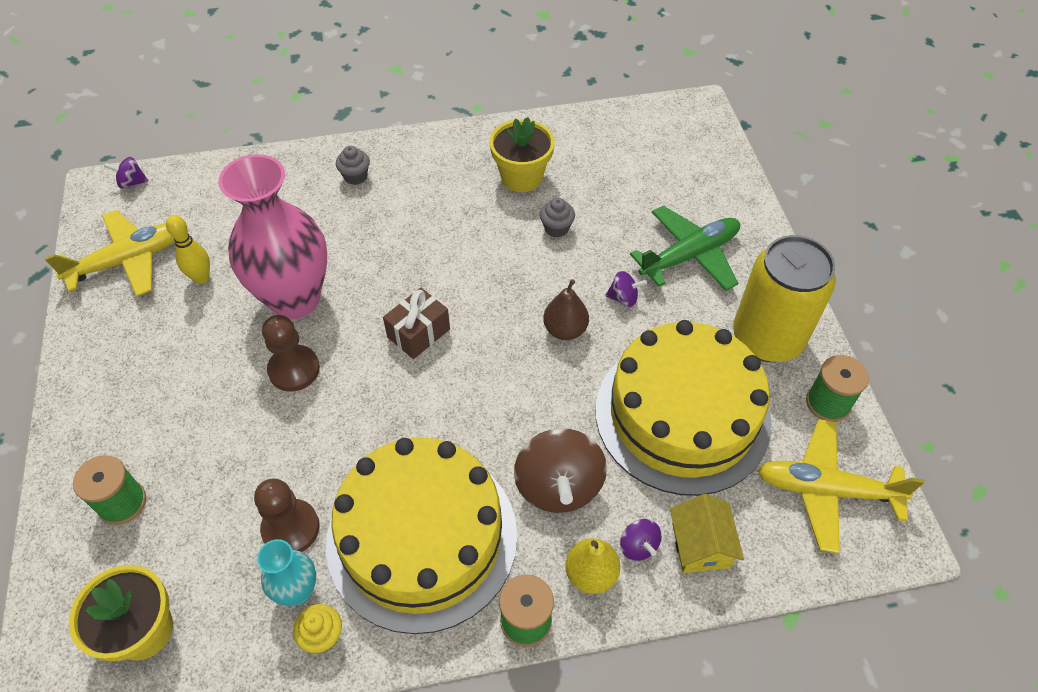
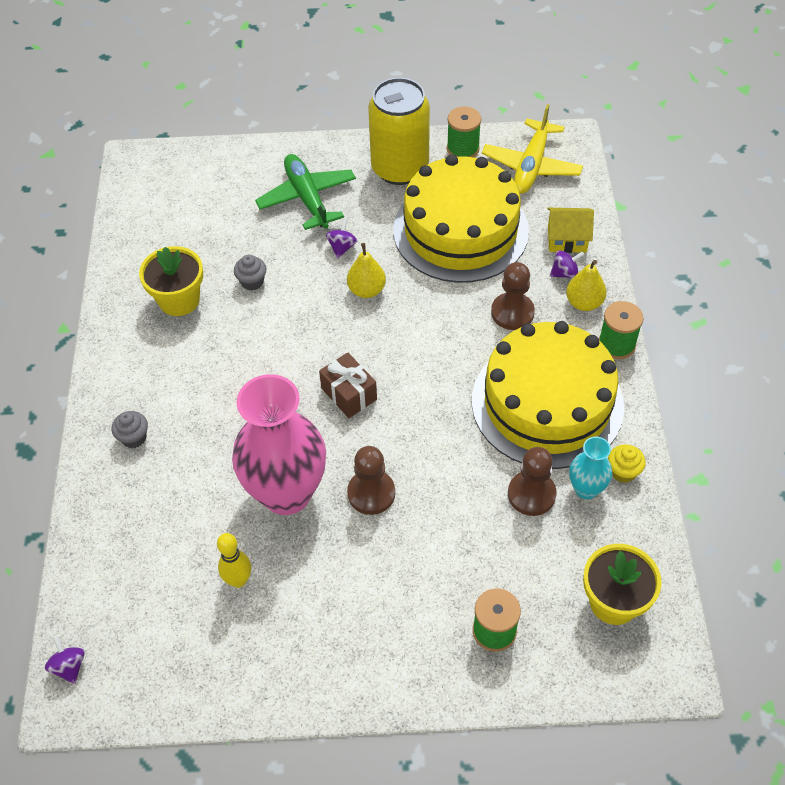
camera: 80 degrees left, 0 degrees up
yellow plane [45,210,175,297] -> none
purple spinning top [104,157,148,189] -> purple spinning top turned 150 degrees clockwise [45,636,85,684]
brown spinning top [514,428,607,513] -> brown pawn [491,262,535,330]
brown pear [543,279,589,340] -> yellow pear [347,243,386,298]

